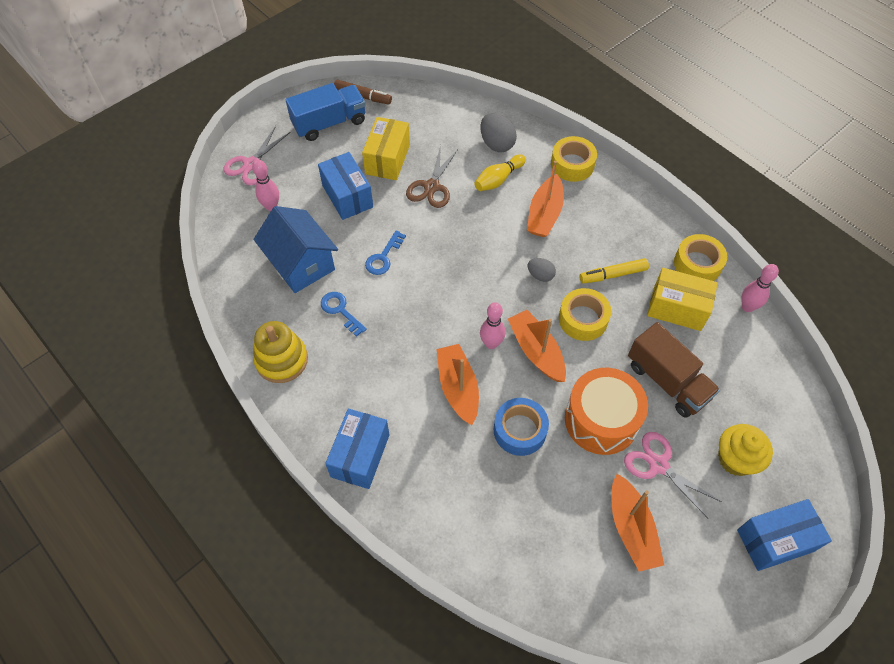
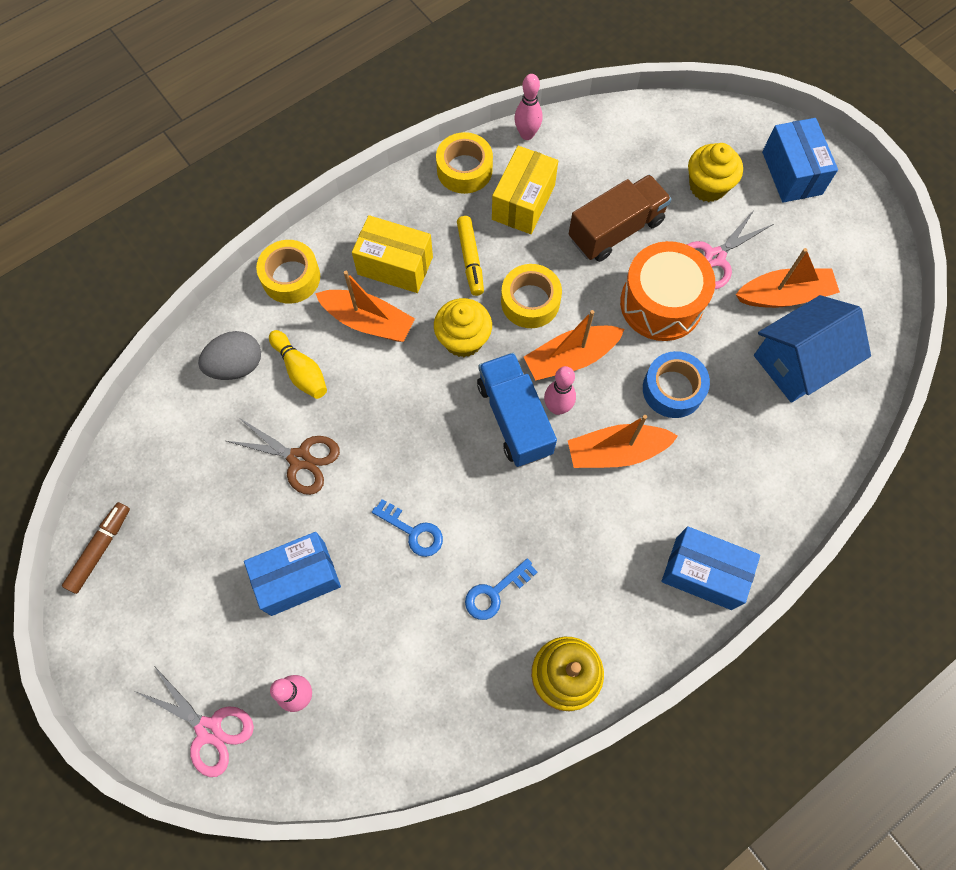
camera: 85 degrees left, 10 degrees up
blue house [253,206,338,293] -> blue house moved to [754,295,871,403]
blue truck [286,83,366,141] -> blue truck moved to [477,353,557,467]
yellow box [362,117,410,180] -> yellow box moved to [352,215,433,293]
grey egg [528,258,556,282] -> yellow cupcake [434,298,492,357]

